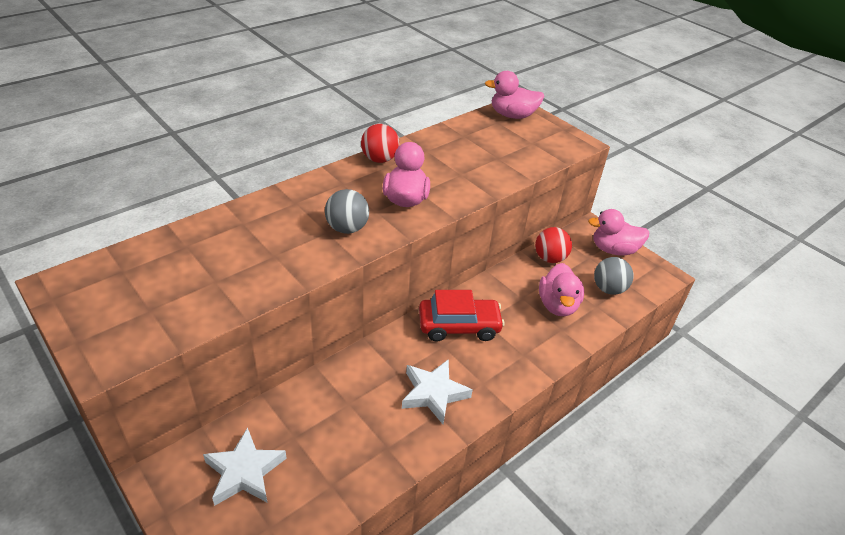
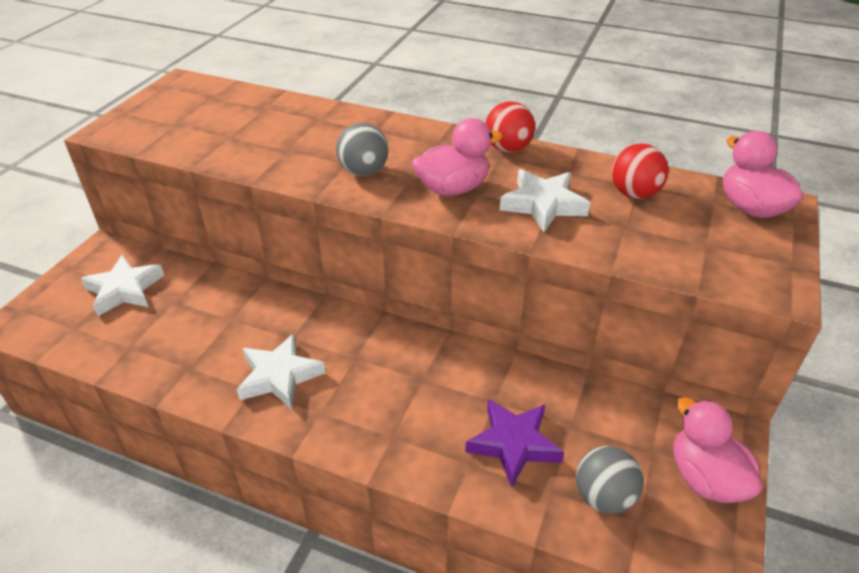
camera: 65 degrees right, 0 degrees up
red car [419,290,505,342] -> none
red ball [535,227,572,263] -> red ball moved to [612,143,668,199]
pink duck [539,263,584,316] -> purple star [465,399,564,488]
none -> white star [500,169,591,232]

